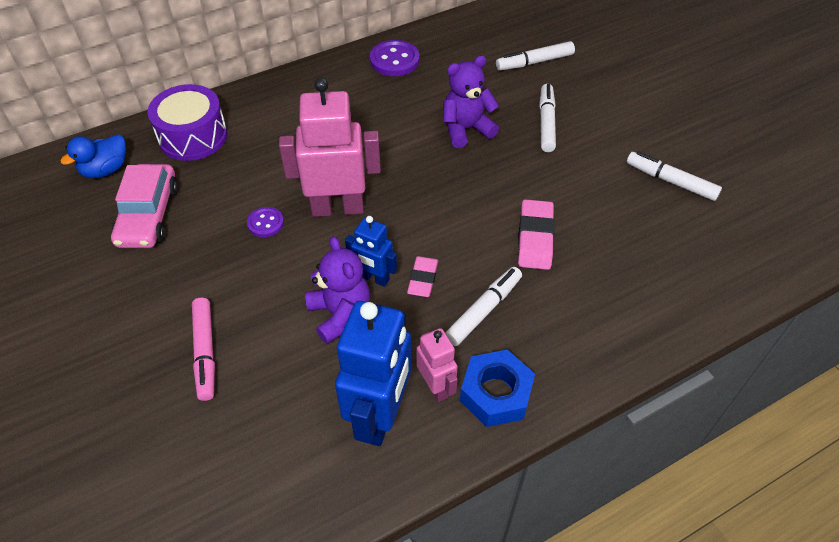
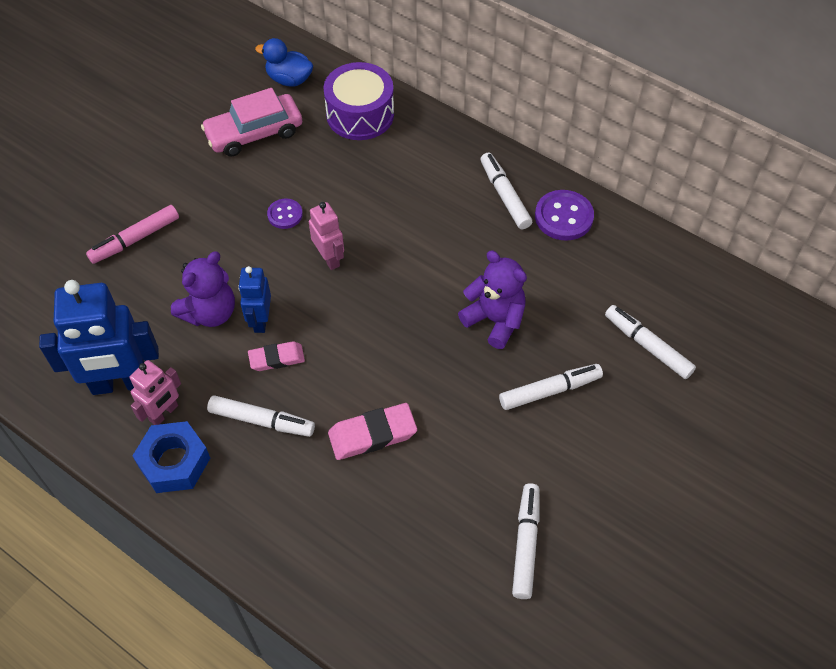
camera: 65 degrees right, 5 degrees up
pink robot [279,77,381,217] -> pink robot [309,202,344,270], size x0.54
none -> white marker [480,153,532,229]

